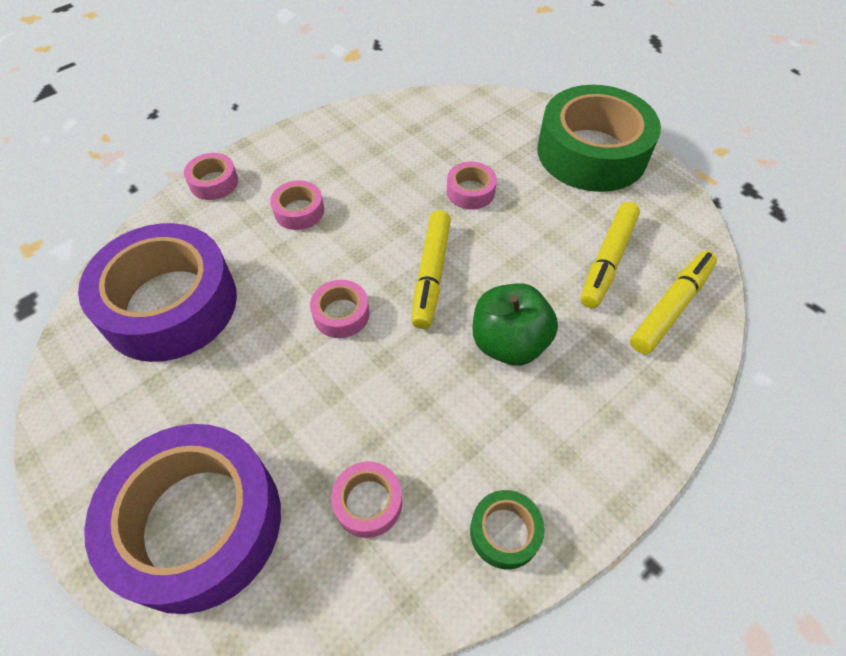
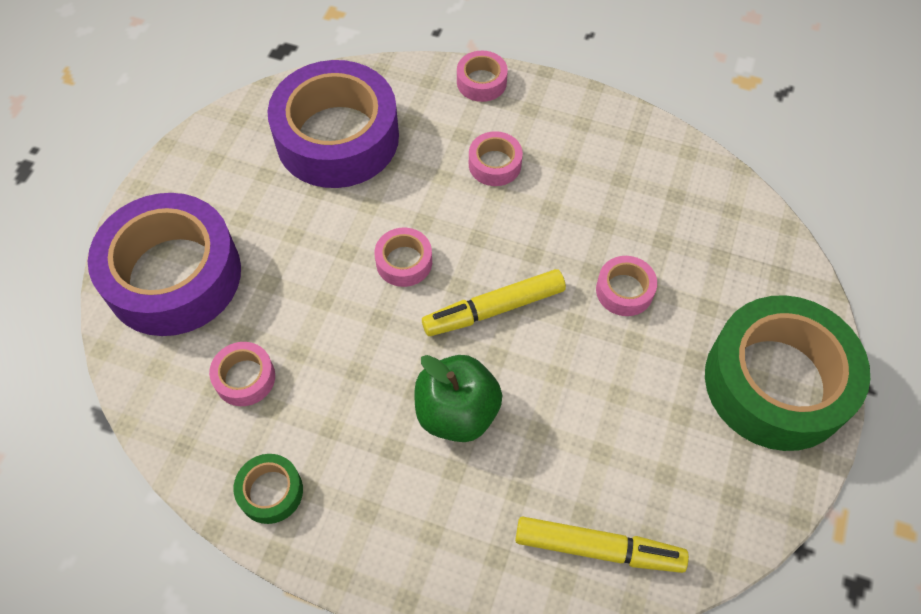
camera: 60 degrees right, 5 degrees up
yellow marker [581,202,640,308] -> none

